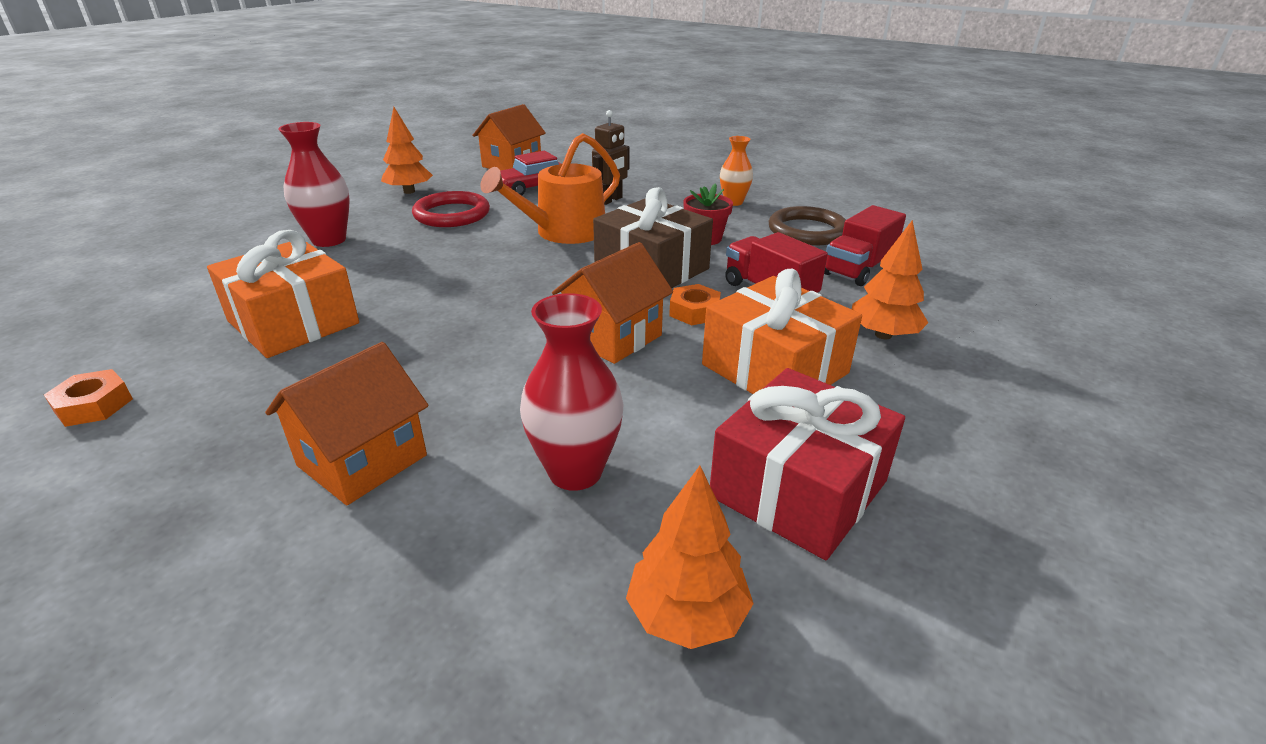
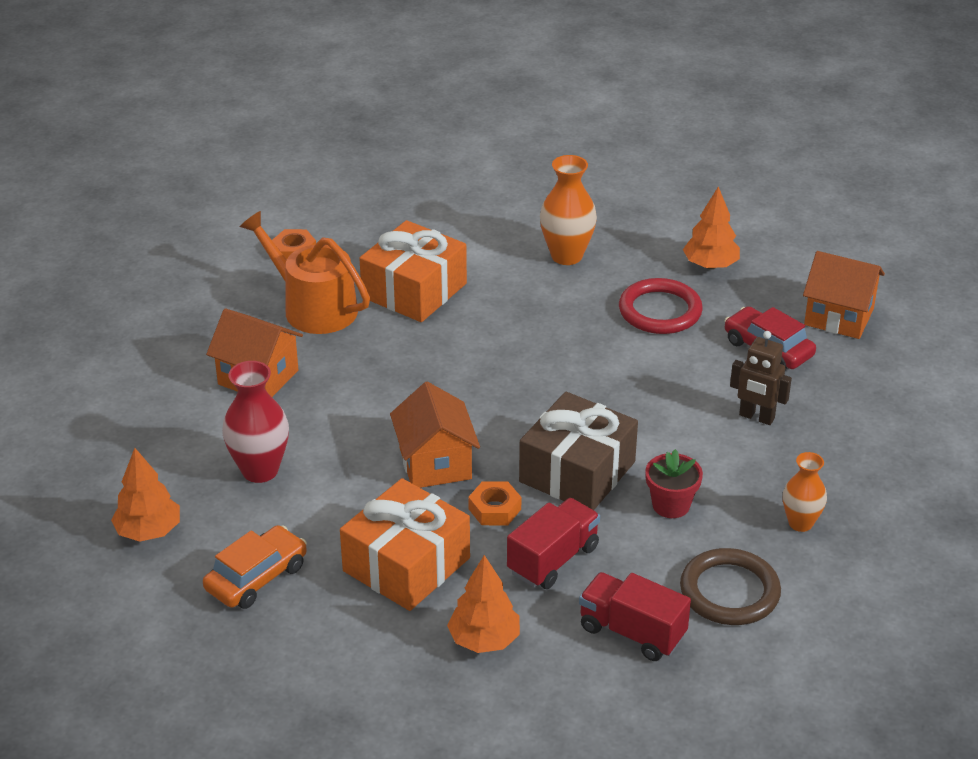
camera: 80 degrees right, 5 degrees up
red vase [278,122,350,247] -> orange vase [540,155,597,265]
orange watering can [480,133,620,244] -> orange watering can moved to [240,211,370,334]
orange house [552,242,673,364] -> orange house turned 45 degrees clockwise [390,382,480,488]
red gift [710,368,905,560] -> orange car [203,525,307,609]

